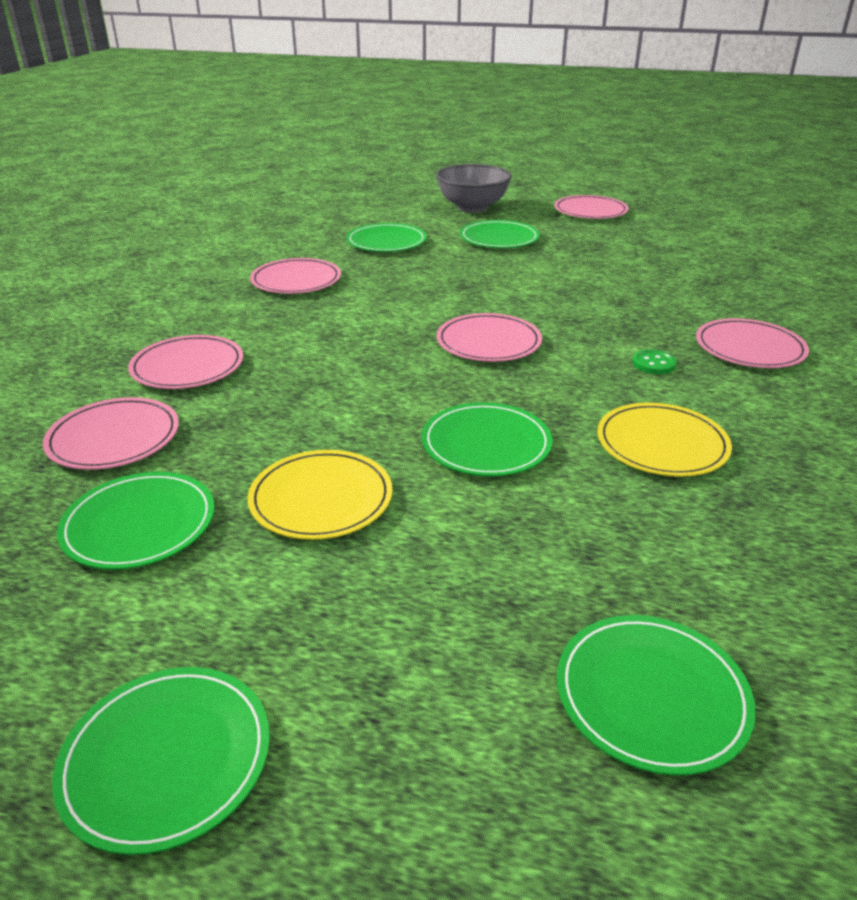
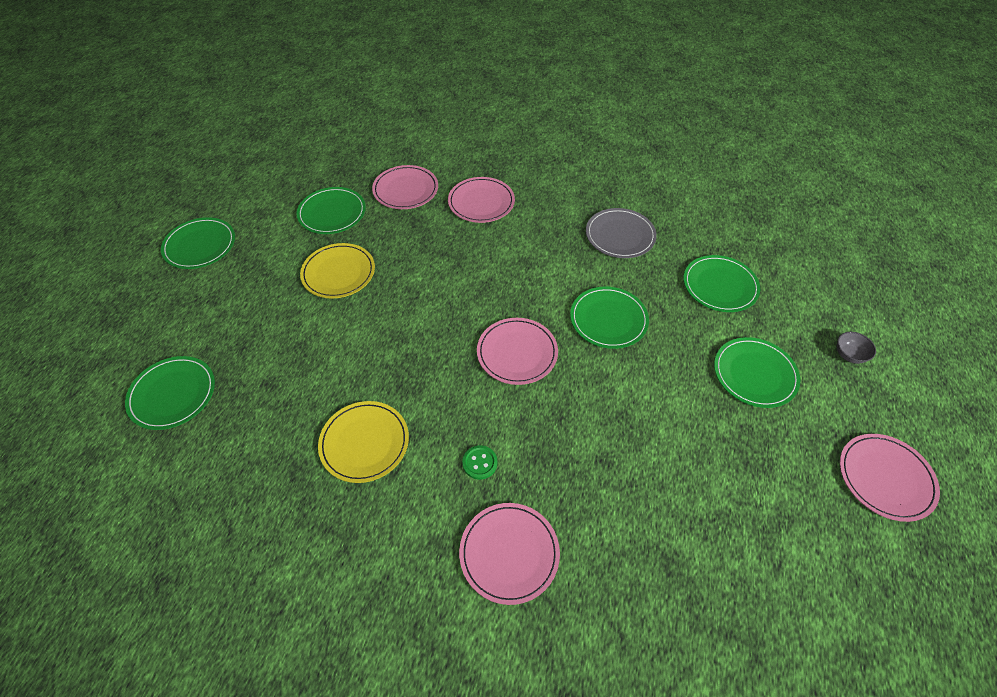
camera: 90 degrees right, 20 degrees up
pink plate [250,258,341,294] -> grey plate [586,208,657,258]
green plate [422,402,552,476] -> green plate moved to [570,287,649,349]
grey bowl [436,164,512,213] -> grey bowl [837,332,876,364], size x0.43

